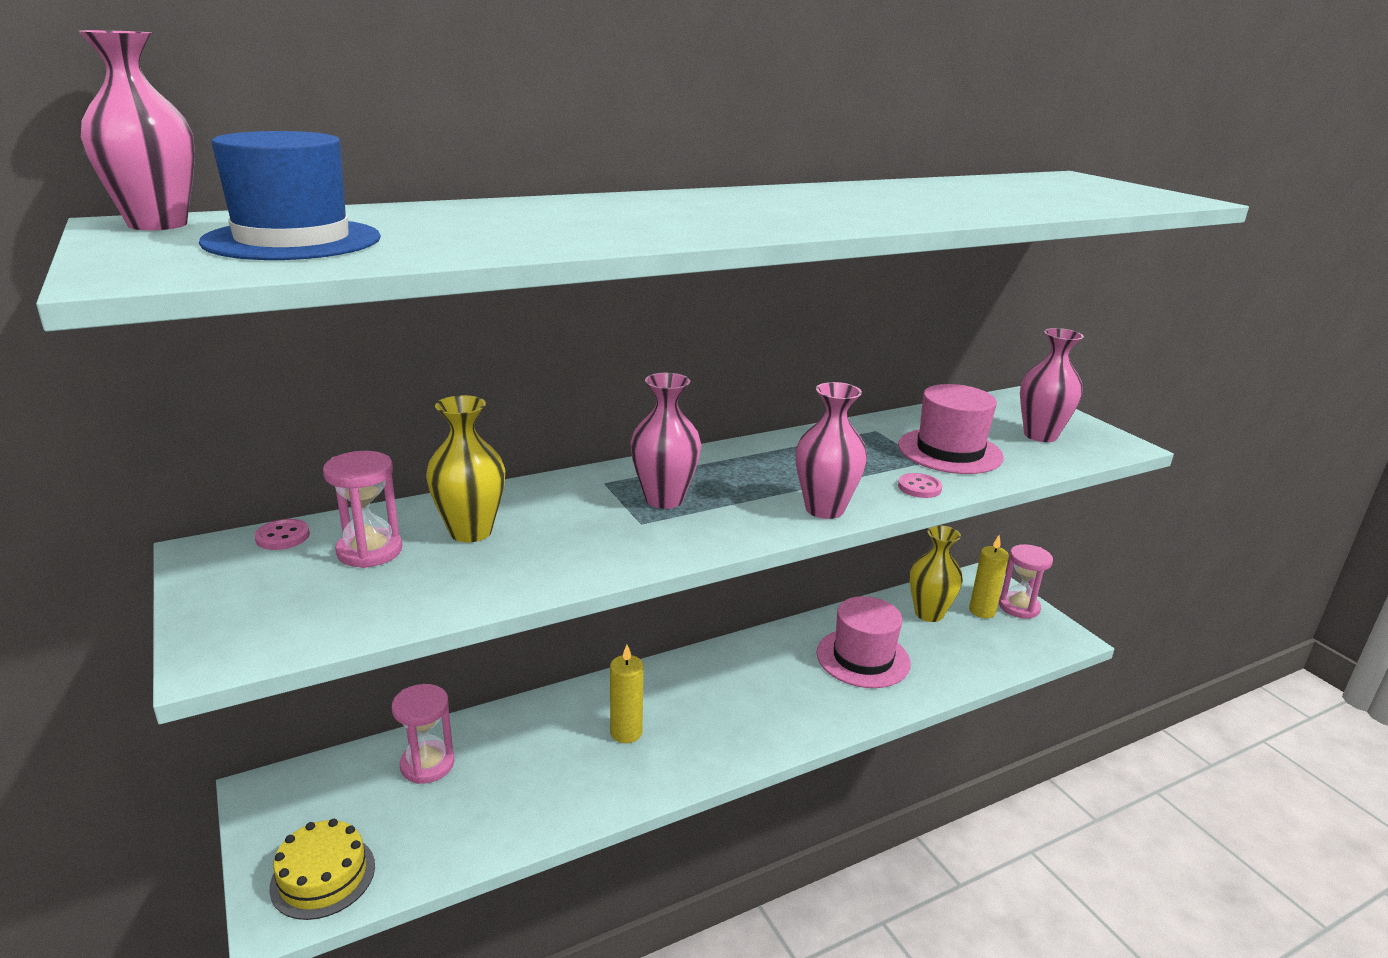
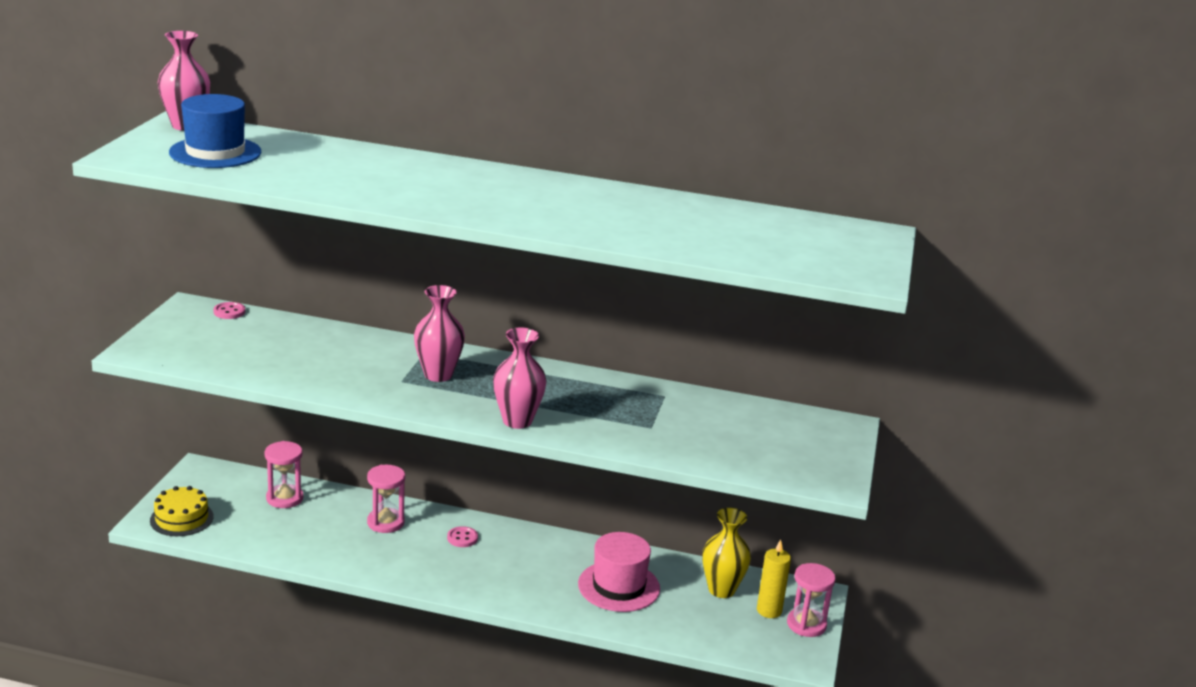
camera: 40 degrees right, 0 degrees up
pink hourglass [323,451,402,568] -> pink hourglass moved to [367,465,405,533]
yellow vase [426,395,505,542] -> none
yellow candle [610,645,644,743] -> none
pink hat [898,384,1004,474] -> none
pink button [898,473,942,498] -> pink button moved to [447,526,478,547]
pink vase [1020,328,1084,442] -> none

